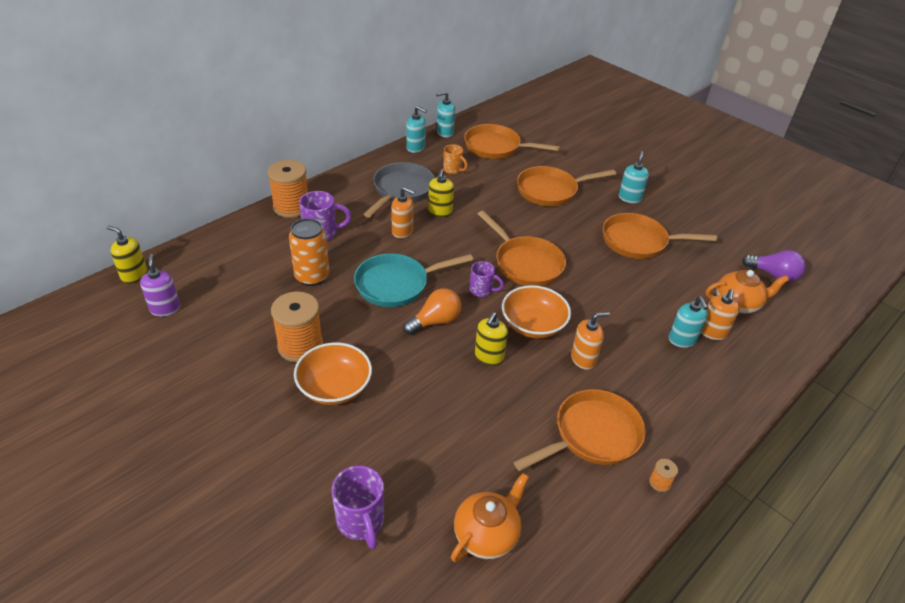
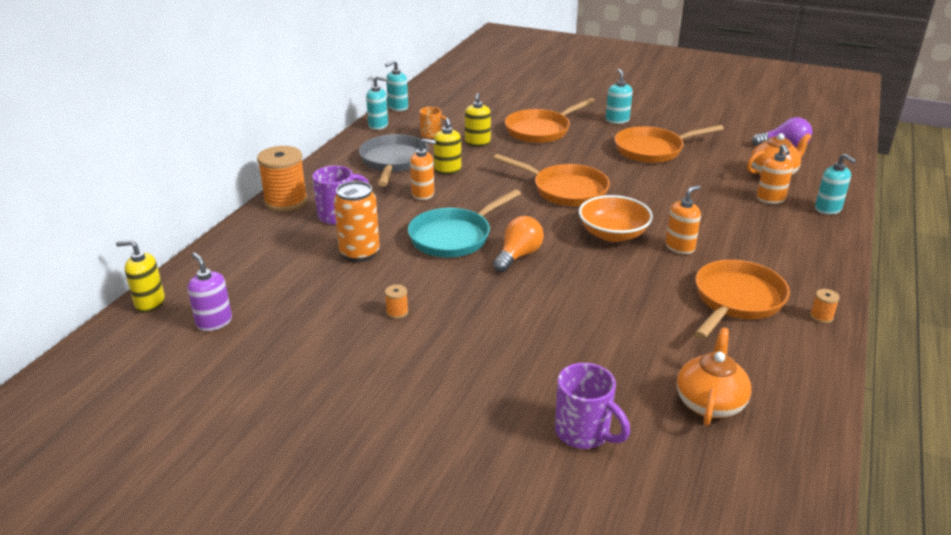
camera: 20 degrees left, 10 degrees down
orange spool [271,291,323,362] -> orange spool [385,284,408,319], size x0.42
orange bowl [294,343,372,405] -> none
orange pan [464,124,560,159] -> none
purple mug [470,261,504,297] -> none
yellow soap dispenser [475,312,508,366] -> yellow soap dispenser moved to [465,93,491,147]
turquoise soap dispenser [669,296,708,348] -> turquoise soap dispenser moved to [815,153,857,215]

